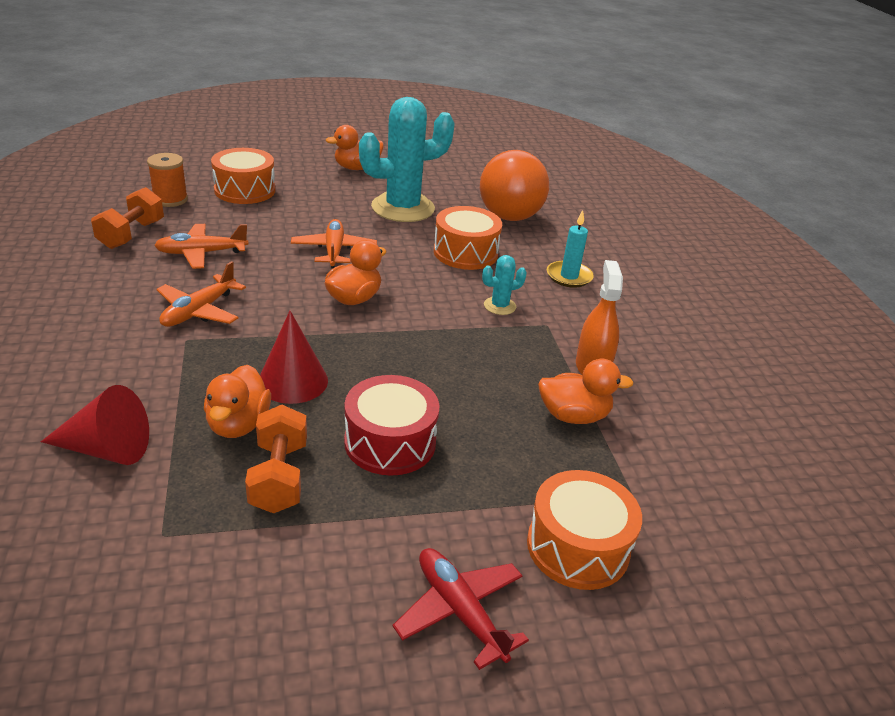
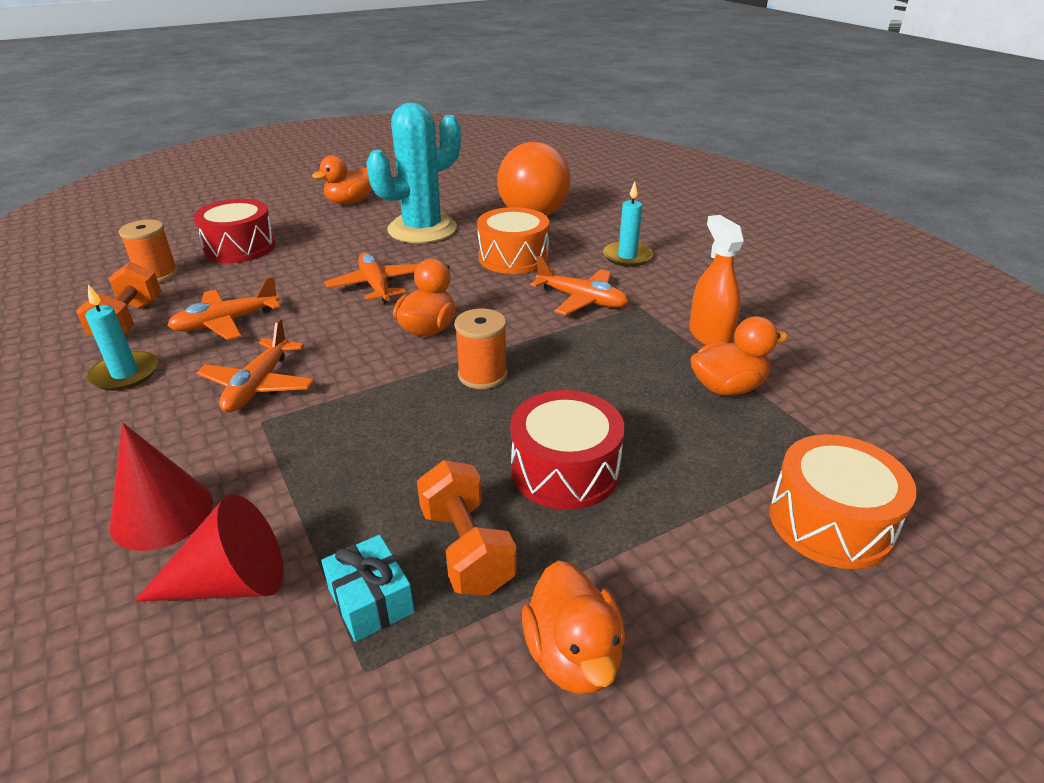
camera: 15 degrees left, 0 degrees up
orange duck [204,365,271,438] -> orange duck moved to [522,561,625,694]
orange drum [211,148,275,204] -> red drum [193,199,276,263]
red cone [260,311,328,404] -> red cone moved to [110,423,213,551]
red plane [393,548,529,670] -> none
turquoise cactus [482,255,527,315] -> orange plane [530,256,629,315]
none -> turquoise candle [85,285,158,391]
none -> turquoise gift [321,535,414,642]
none -> orange spool [455,308,507,389]

